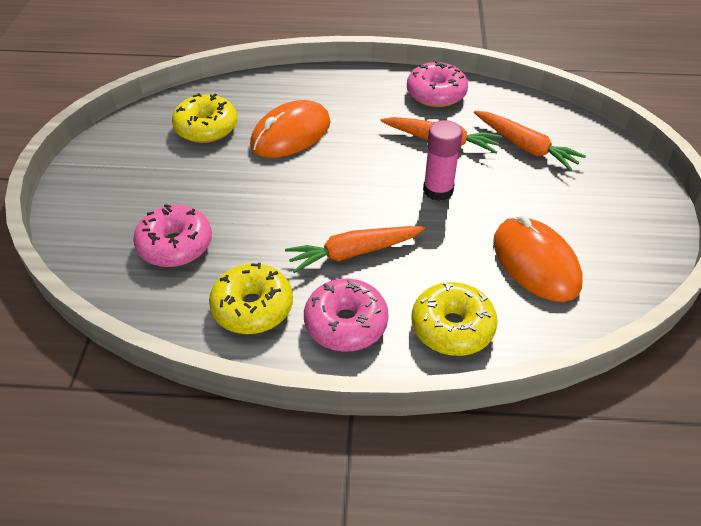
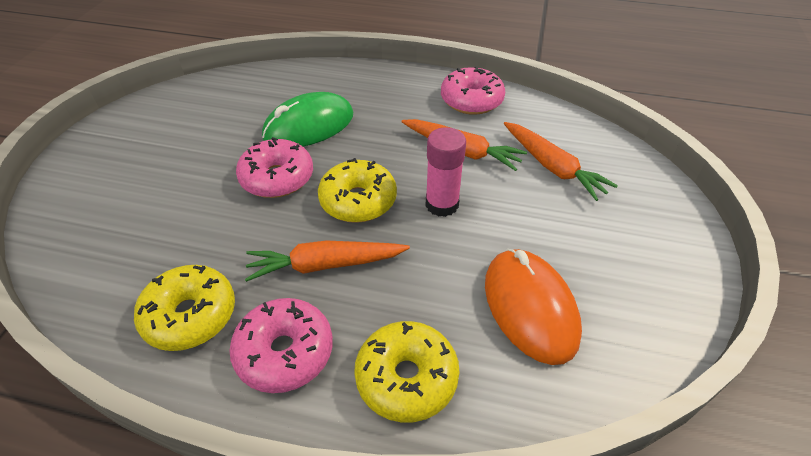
camera: 10 degrees right, 0 degrees up
pink donut [133,204,212,267] -> pink donut moved to [236,137,313,198]
yellow donut [172,93,237,143] -> yellow donut moved to [318,158,397,223]
orange mouse [250,100,331,158] -> green mouse [262,92,353,146]

